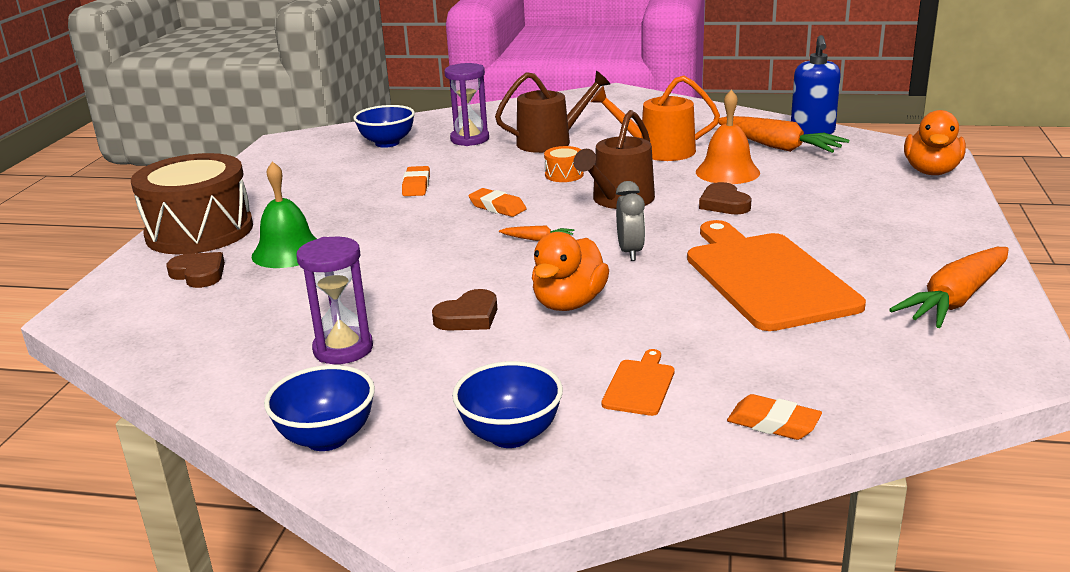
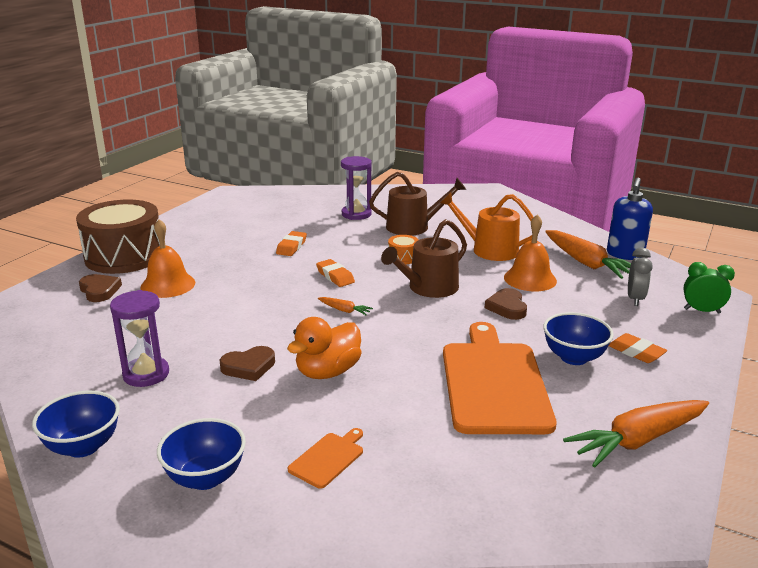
camera: 15 degrees right, 0 degrees up
green bell [252,161,317,268] -> orange bell [140,219,195,298]
blue bowl [353,105,415,148] -> blue bowl moved to [543,312,614,365]
grey clock [616,181,645,261] -> grey clock moved to [628,247,653,306]
orange eraser [727,394,822,440] -> orange eraser moved to [609,333,667,363]
orange duck [904,110,966,175] -> green clock [684,262,735,314]

